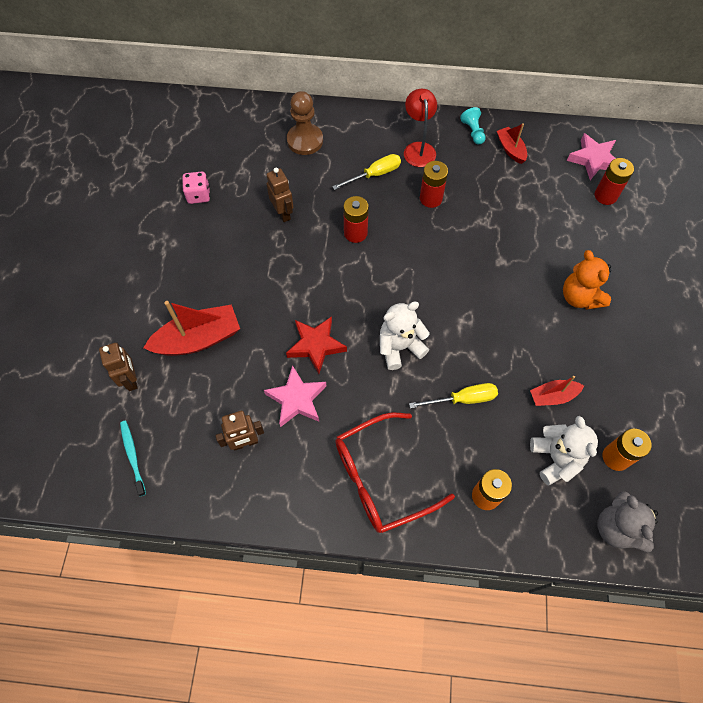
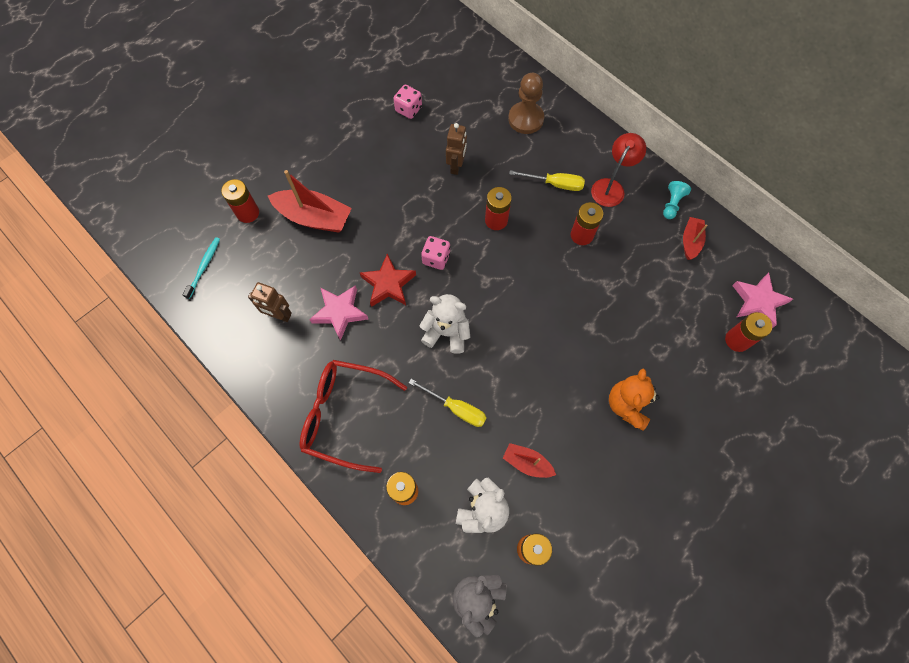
camera: 40 degrees right, 5 degrees up
brown robot [99,343,138,391] -> red battery [221,179,259,223]
none -> pink dice [421,236,450,270]

